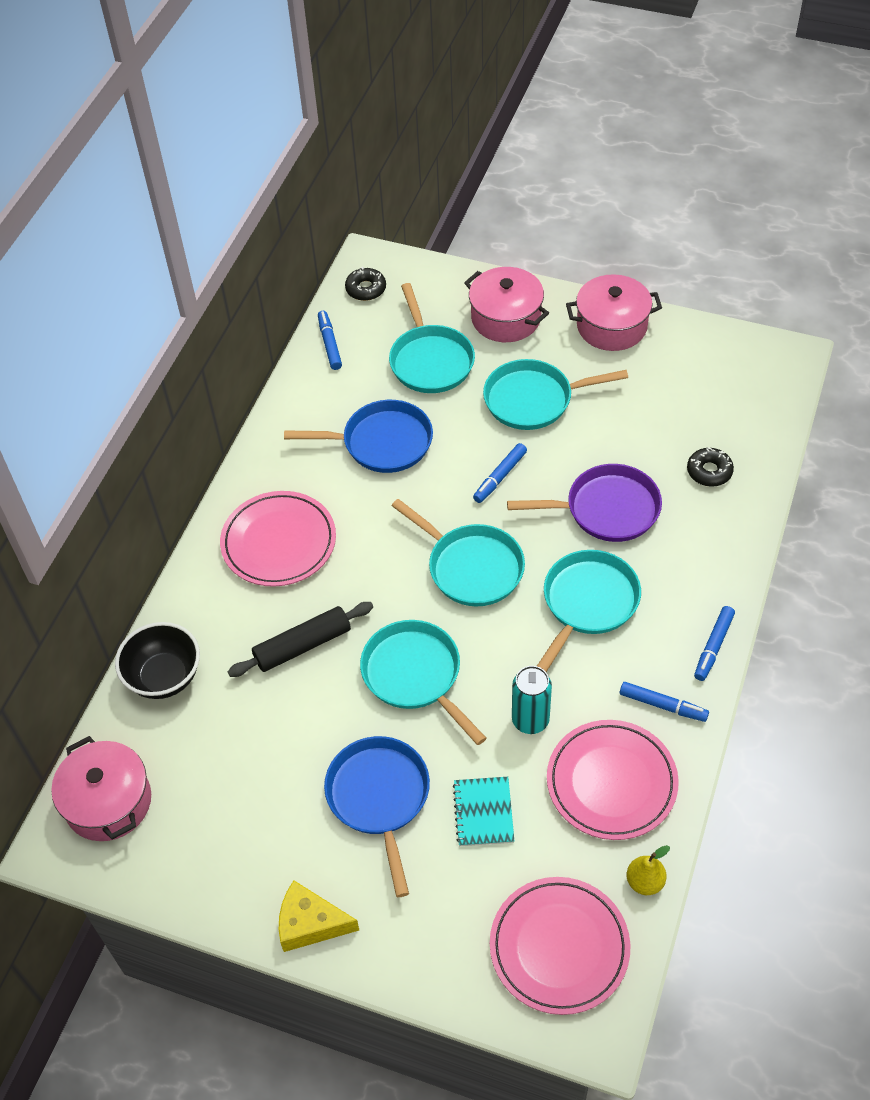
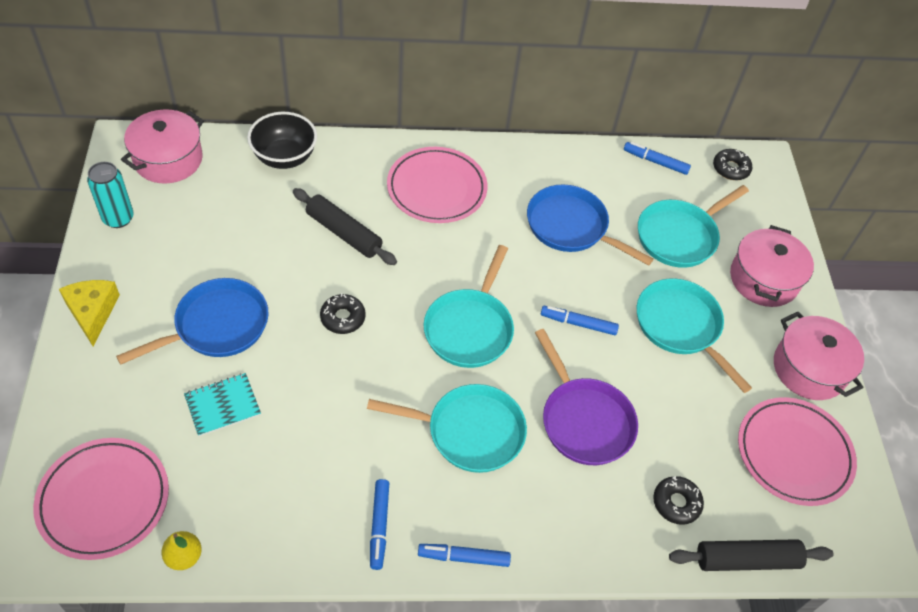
camera: 60 degrees right, 0 degrees up
blue pan [284,400,433,473] -> blue pan turned 150 degrees clockwise [527,185,653,266]
blue marker [318,311,342,370] -> blue marker turned 120 degrees counterclockwise [624,142,691,175]
turquoise pan [360,620,486,745] -> black donut [320,293,366,334]
turquoise can [512,666,552,734] -> turquoise can moved to [87,162,134,228]
pink plate [547,720,679,840] -> pink plate moved to [738,397,857,506]
none -> black rolling pin [669,539,834,571]

